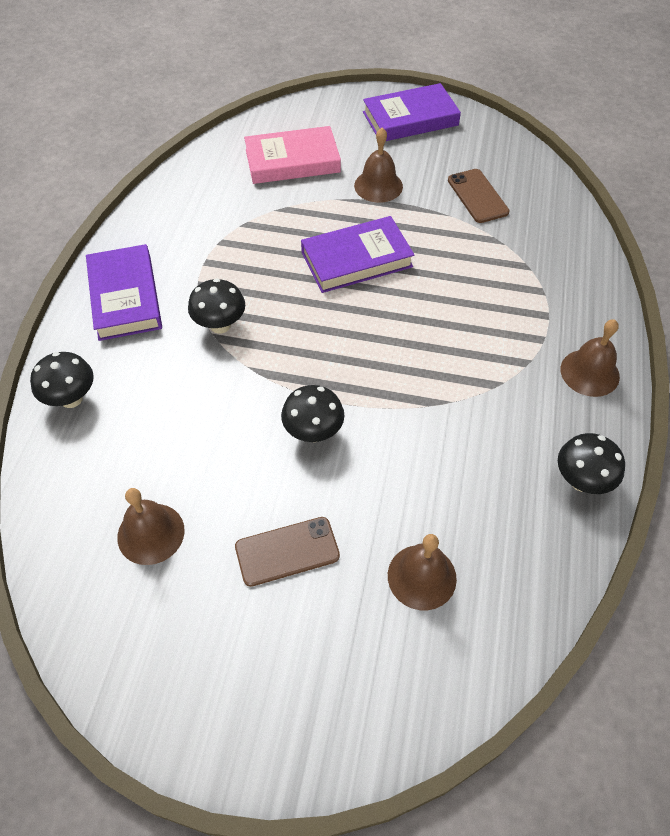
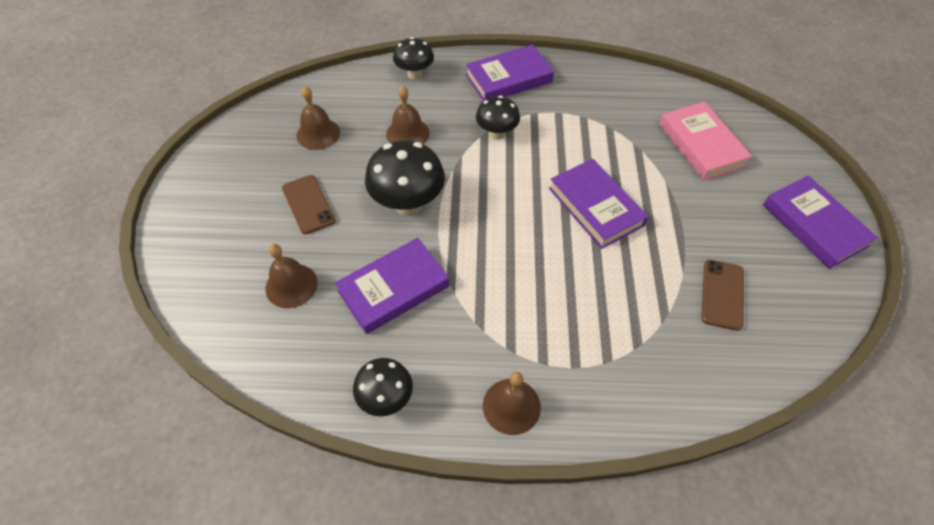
camera: 80 degrees right, 0 degrees up
black mushroom [281,385,344,442] -> black mushroom [365,140,445,216], size x1.62
brown bell [354,128,403,203] -> brown bell moved to [386,86,430,144]
brown phone [448,169,510,223] -> brown phone turned 45 degrees counterclockwise [702,260,744,331]
none -> purple book [335,238,450,334]

